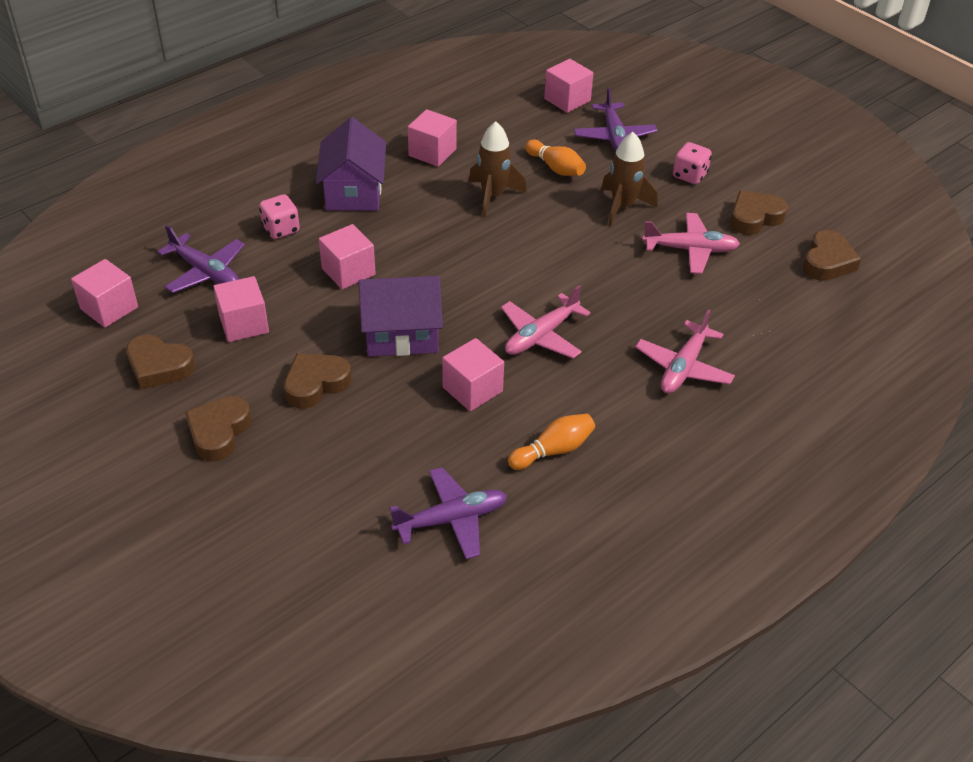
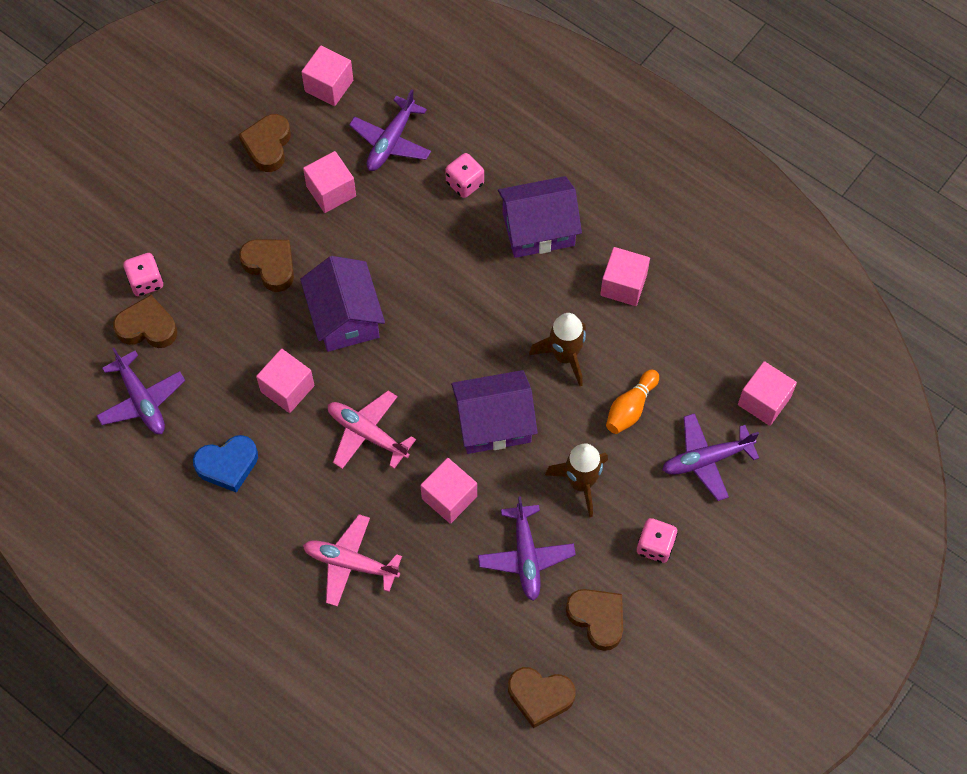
camera: 80 degrees right, 20 degrees up
brown heart [185,396,252,462] -> brown heart moved to [113,295,177,348]
pink cube [319,224,376,289] -> pink cube moved to [420,458,477,524]
orange bowling pin [508,414,595,470] -> blue heart [193,435,258,493]
pink plane [642,213,740,274] -> purple plane [478,496,576,601]
none -> pink dice [123,253,163,296]
none -> purple house [451,370,538,454]

